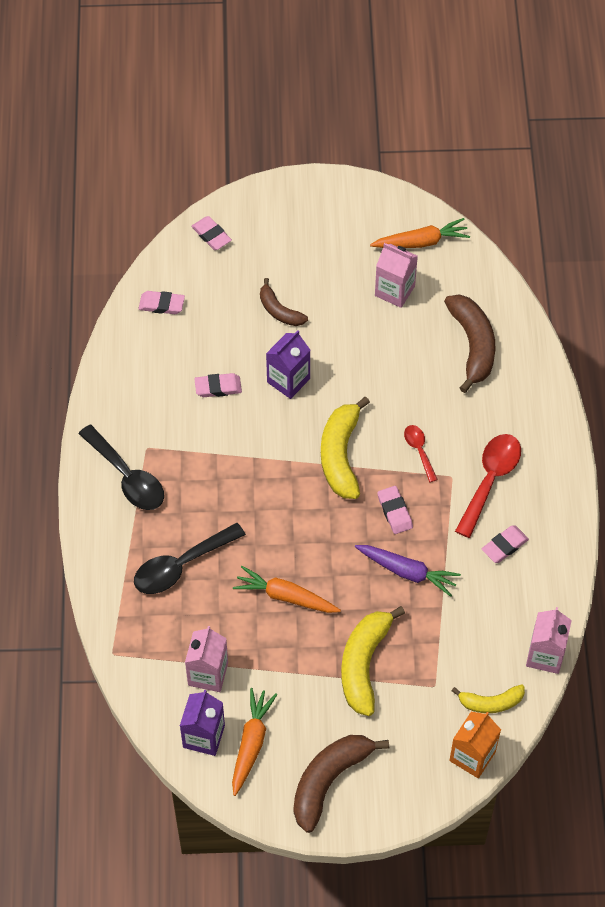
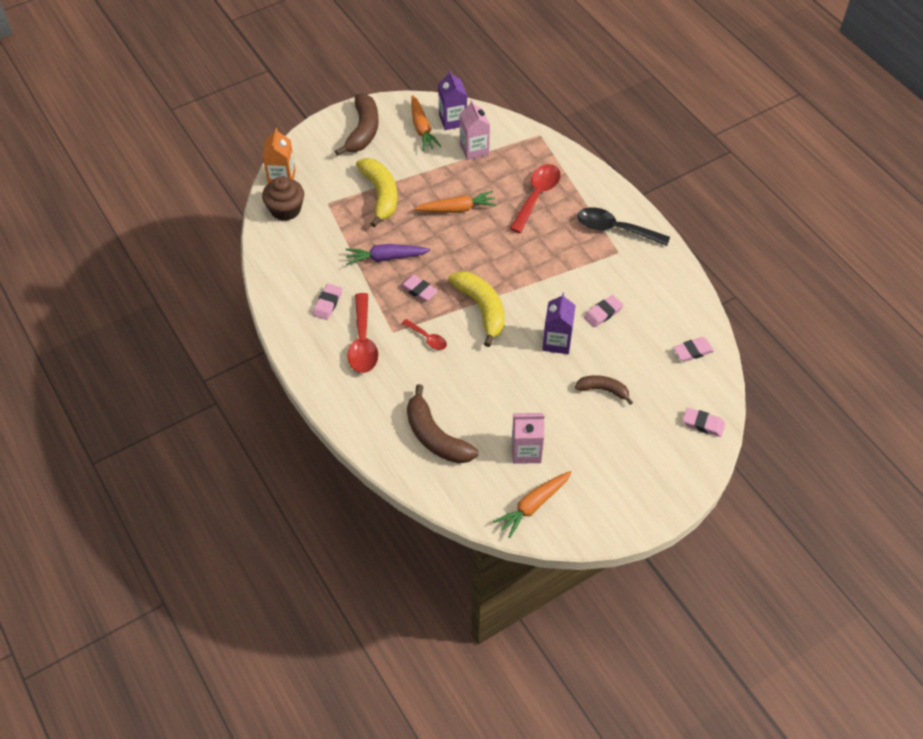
camera: 150 degrees right, 5 degrees down
black spoon [134,523,246,594] -> red spoon [509,164,561,233]
yellow banana [452,684,525,713] -> brown cupcake [262,176,304,221]
pink carton [526,607,572,674] -> none

